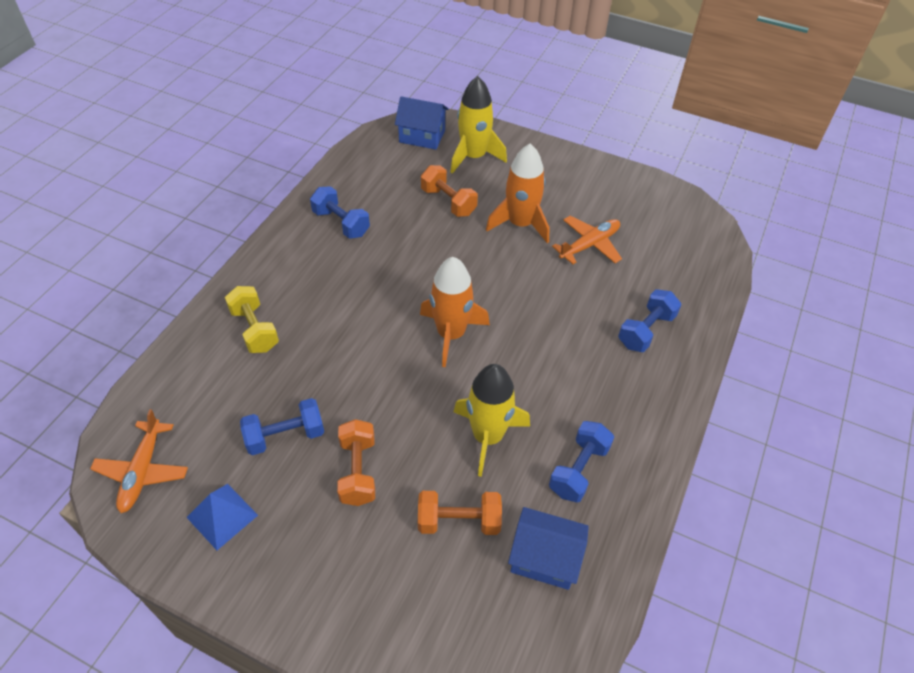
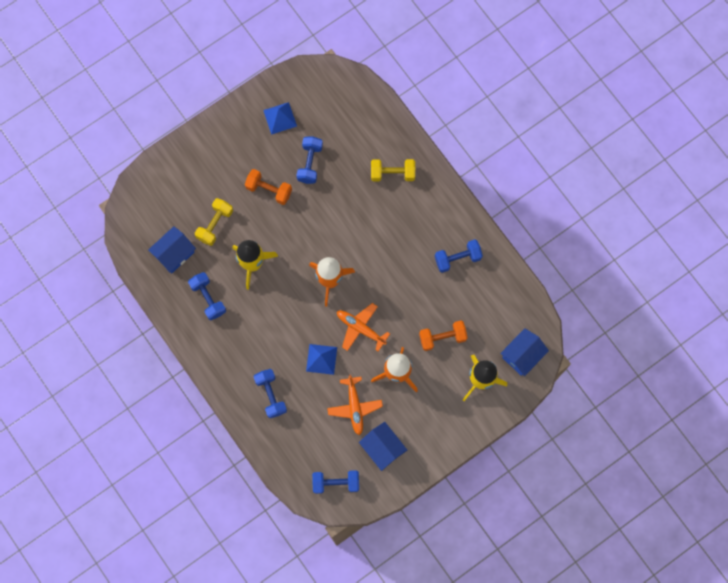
camera: 120 degrees right, 25 degrees up
orange plane [90,409,188,513] -> orange plane moved to [337,303,390,351]
orange dumbbell [418,491,502,535] -> yellow dumbbell [195,198,233,246]
none -> blue pyramid [306,344,337,375]
none -> blue dumbbell [312,470,359,494]
none -> blue house [359,422,407,471]

